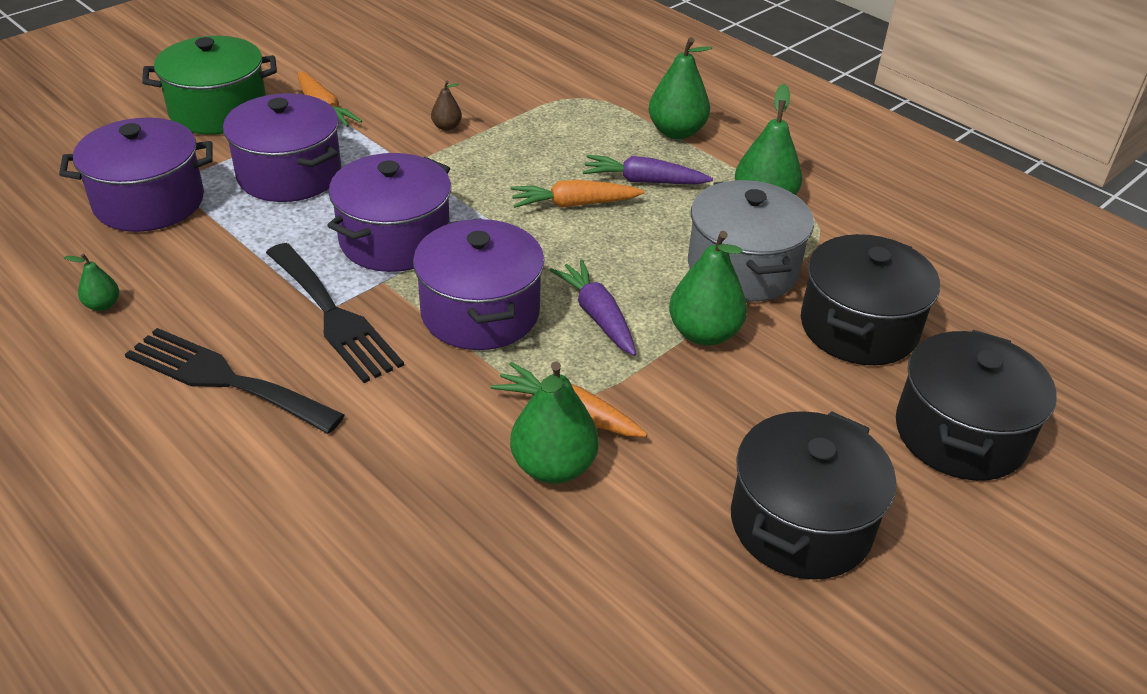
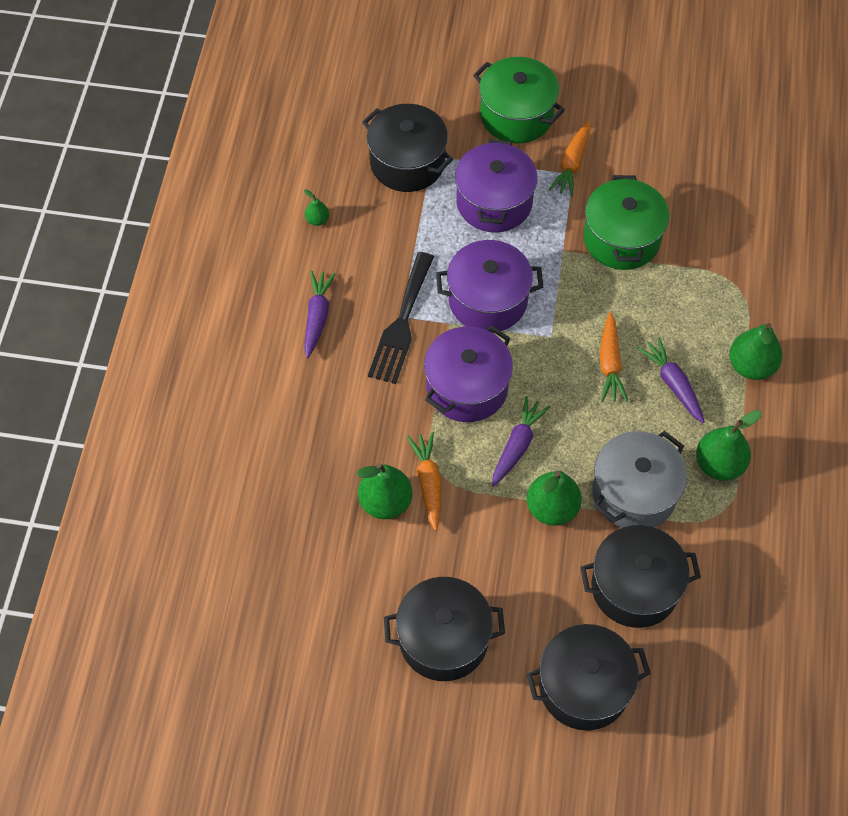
camera: 55 degrees right, 20 degrees up
purple pot [59,118,213,232] -> black pot [362,104,453,192]
black fork [125,328,345,434] -> purple carrot [304,270,336,358]
brown pear [431,81,462,131] -> green pot [584,175,669,270]
orange carrot [511,180,645,208] -> orange carrot turned 135 degrees counterclockwise [600,312,628,402]

